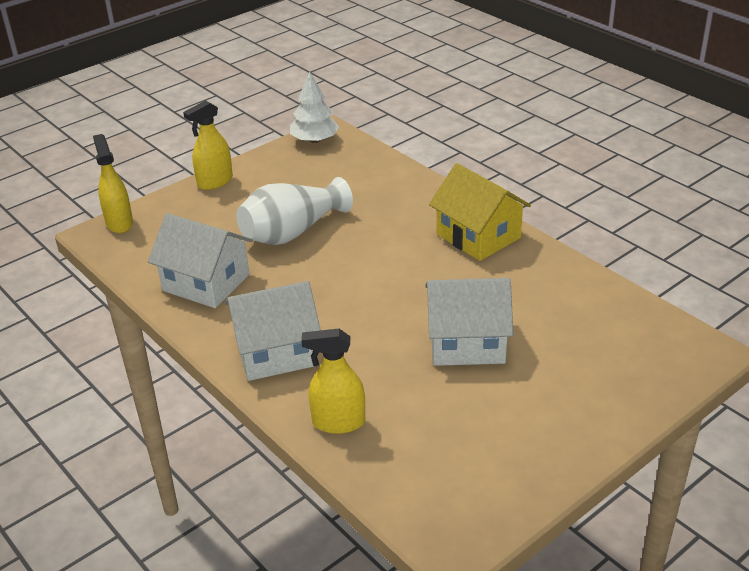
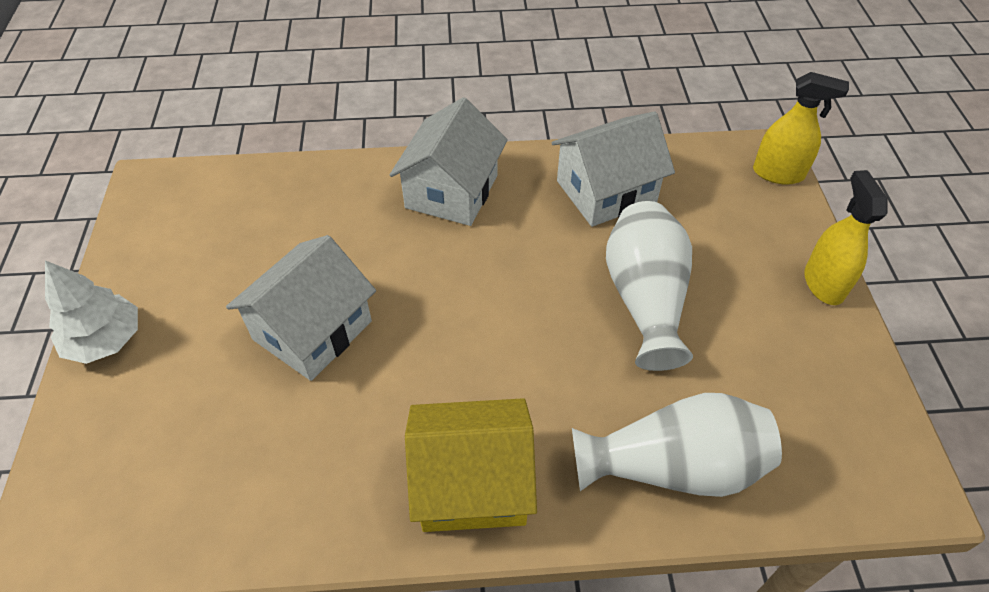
camera: 125 degrees right, 15 degrees up
white tree [290,71,339,143] -> white tree moved to [45,260,138,364]
yellow spray bottle [301,328,365,434] -> none
none -> white vase [572,393,782,497]

